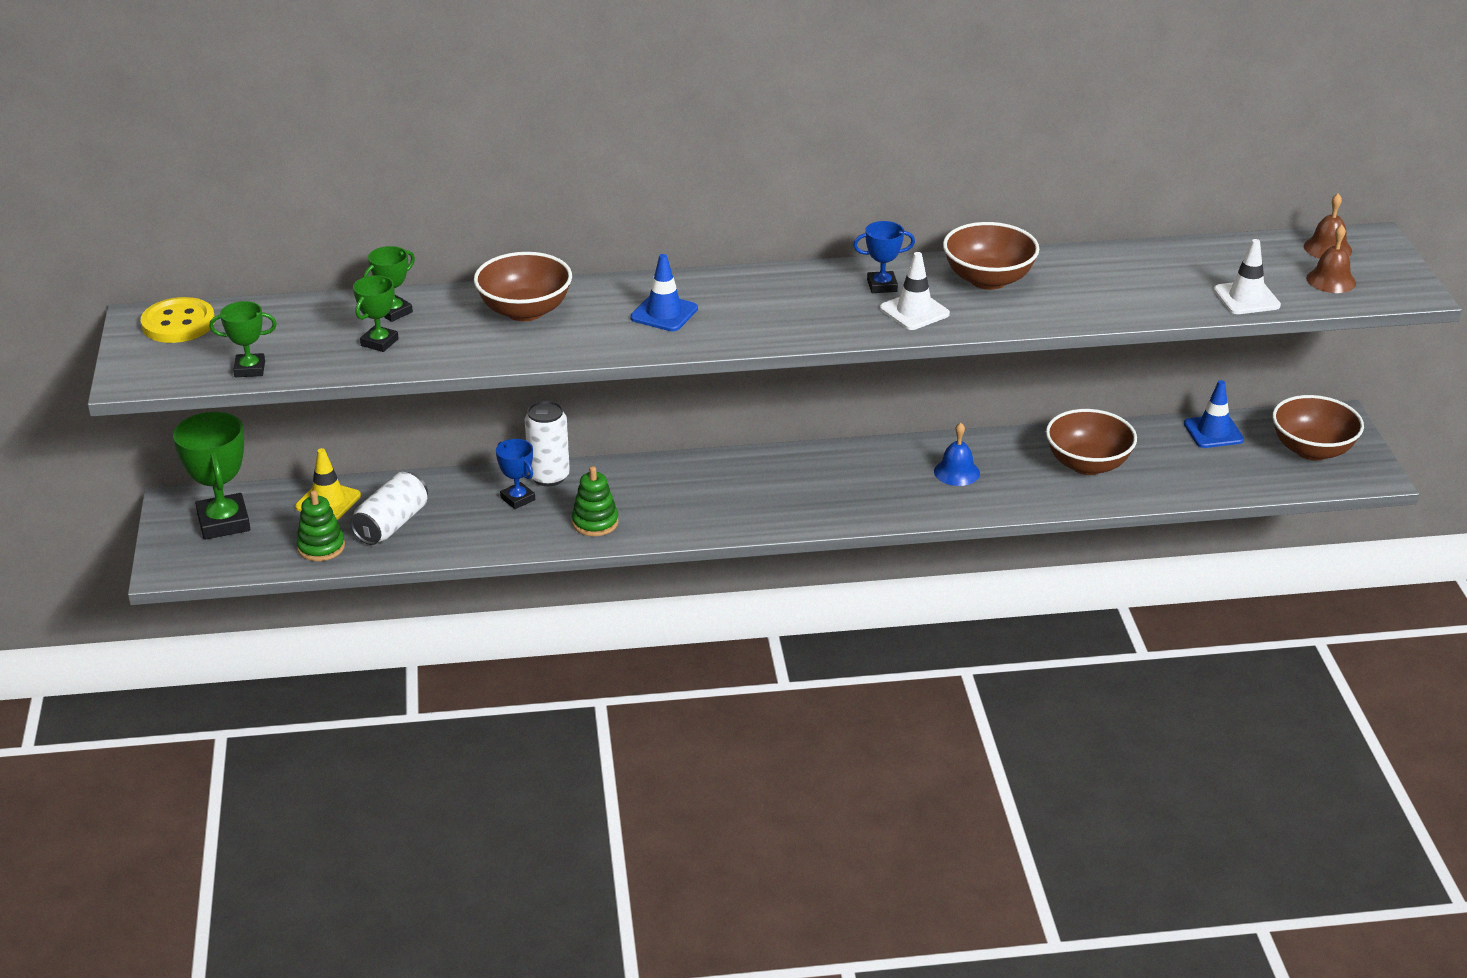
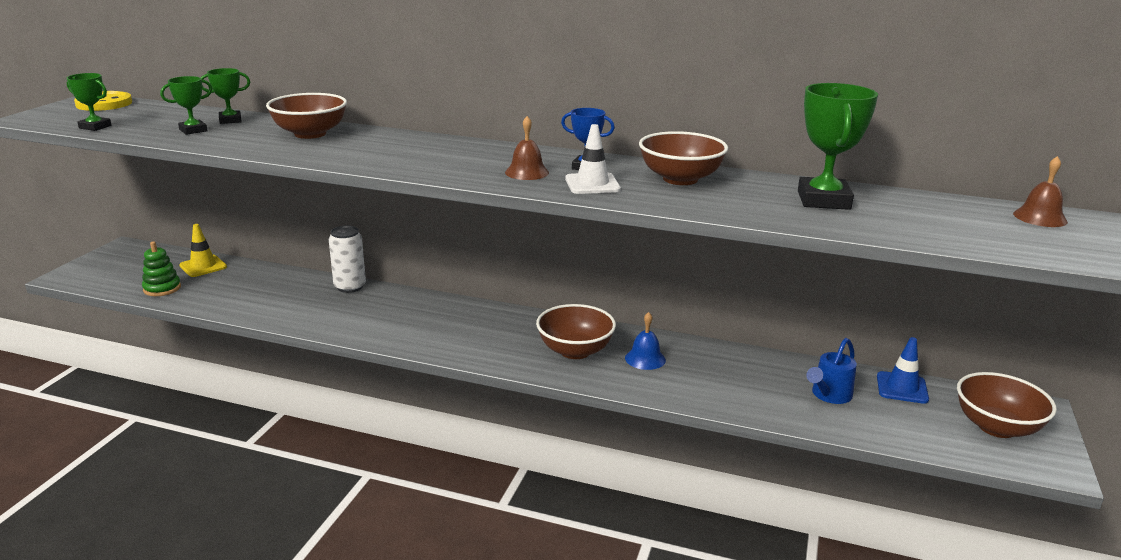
camera: 25 degrees right, 10 degrees down
green trophy [173,412,250,540] -> green trophy moved to [798,83,878,210]
white can [350,472,428,545] -> none
blue trophy [496,439,535,509] -> none
green stacking toy [572,466,619,536] -> none
blue traffic cone [630,254,698,331] -> none
brown bowl [1046,409,1137,475] -> brown bowl moved to [536,304,616,359]
white traffic cone [1214,239,1281,314] -> none
brown bell [1306,225,1356,293] -> brown bell moved to [505,116,549,180]
none -> blue watering can [806,338,857,404]

